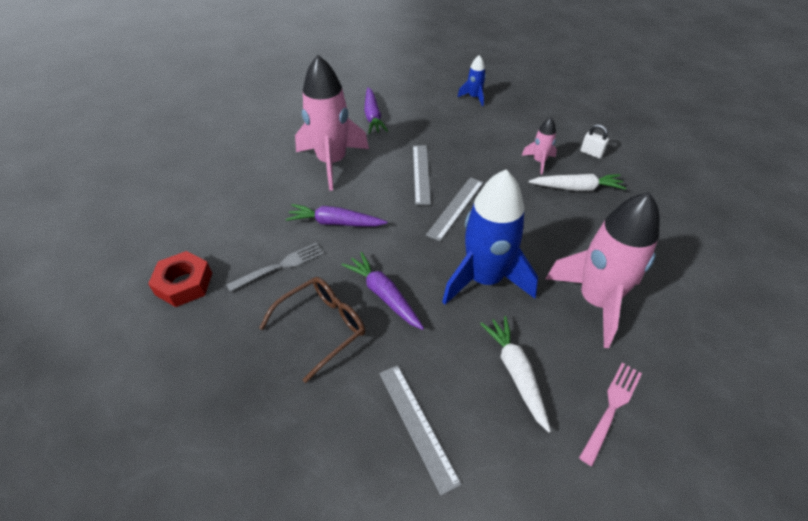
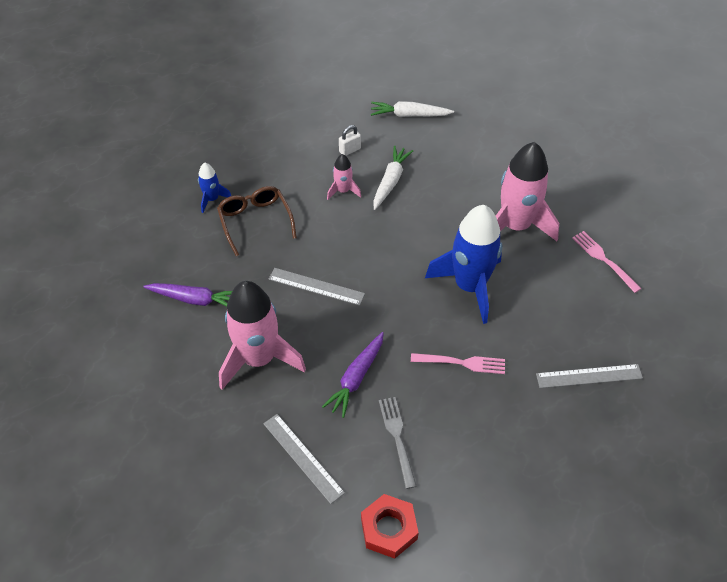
camera: 70 degrees left, 5 degrees up
brown glasses [259,277,365,383] -> brown glasses moved to [217,186,297,256]
purple carrot [342,252,424,330] -> pink fork [411,353,505,374]
grey ruler [426,177,483,241] -> grey ruler moved to [263,414,345,504]
white carrot [480,316,551,433] -> white carrot moved to [371,101,454,117]

